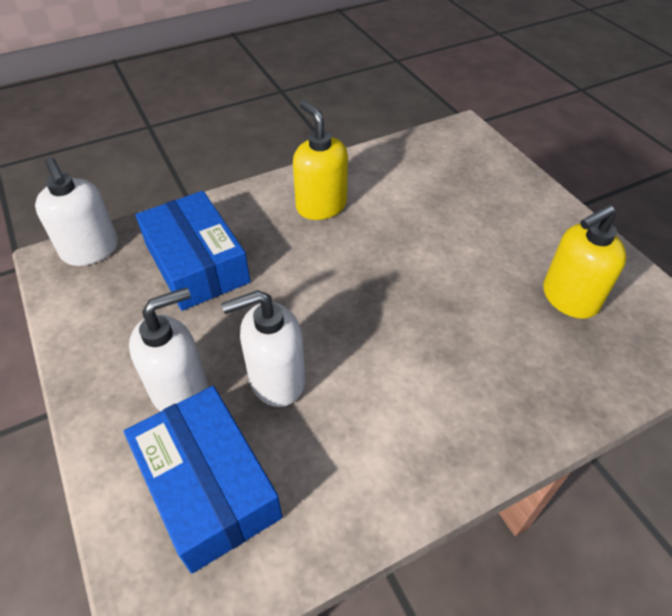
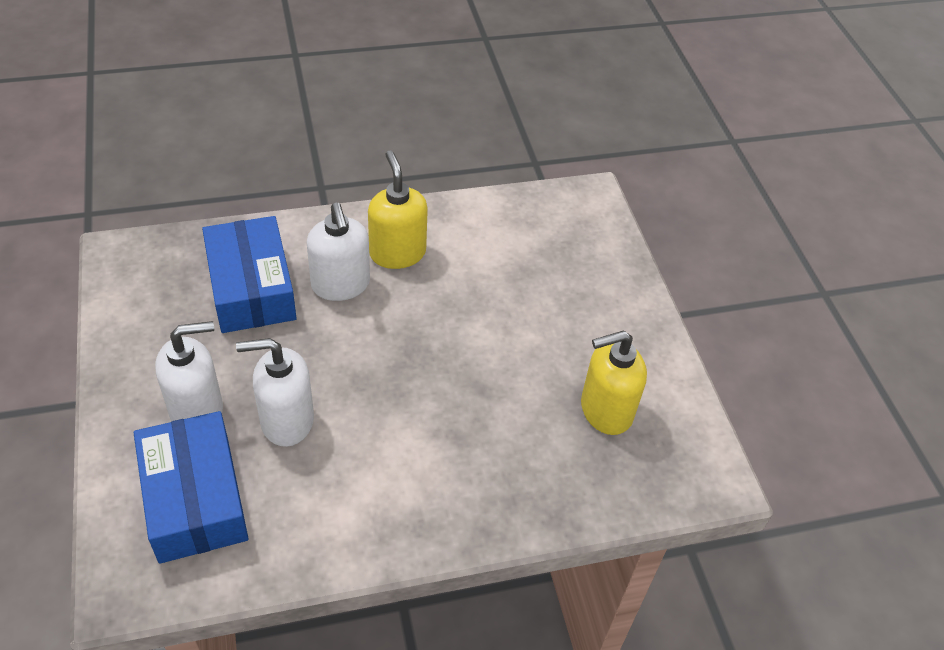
camera: 10 degrees right, 0 degrees up
white soap dispenser [35,157,118,266] -> white soap dispenser moved to [306,203,370,301]

